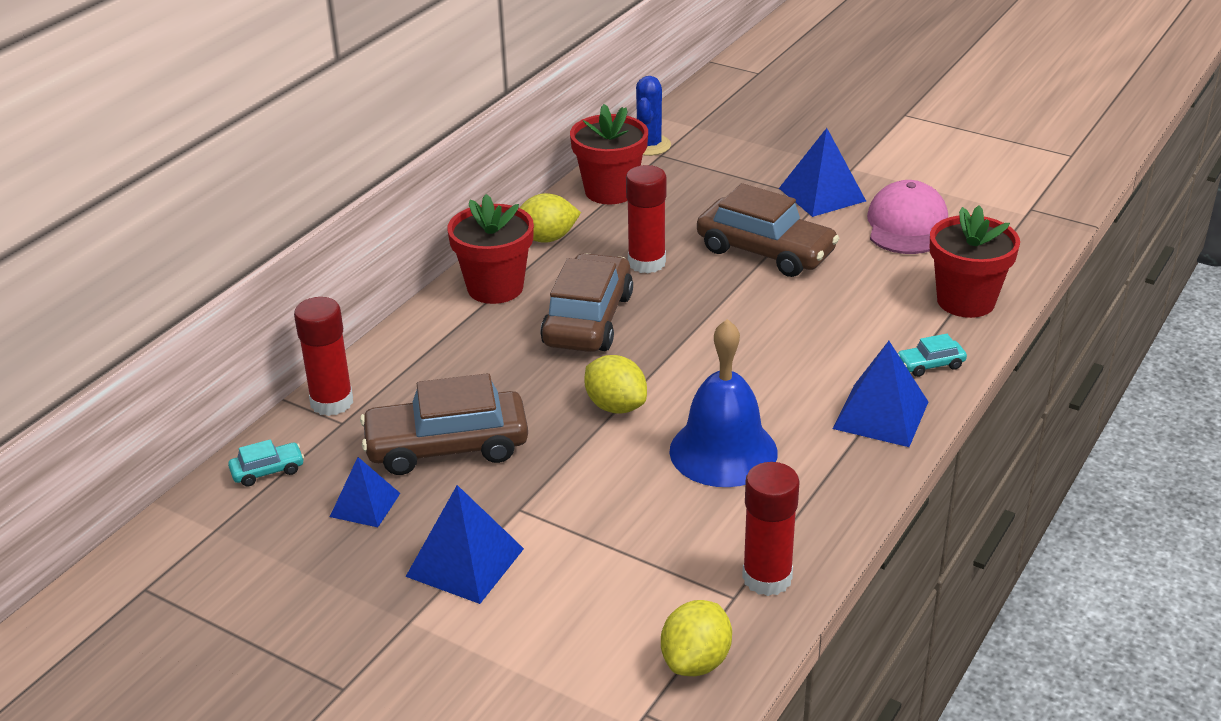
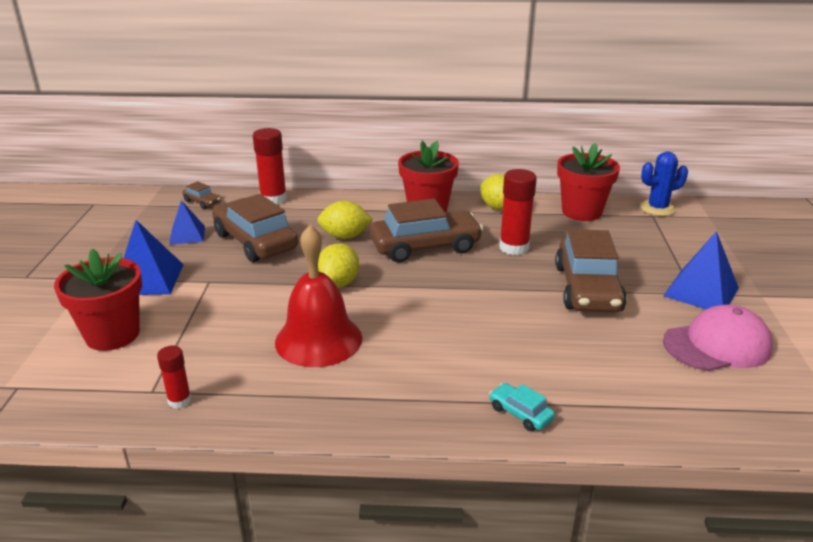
camera: 60 degrees right, 5 degrees down
turquoise car [228,439,304,487] -> brown car [182,181,221,209]
yellow lemon [661,600,732,676] -> yellow lemon moved to [317,201,373,239]
blue bell [669,319,778,487] -> red bell [275,225,362,367]
red glue stick [742,462,800,596] -> red glue stick [157,346,191,409], size x0.57
blue pyramid [833,341,928,447] -> none
red flower pot [930,206,1020,318] -> red flower pot moved to [54,249,142,351]

